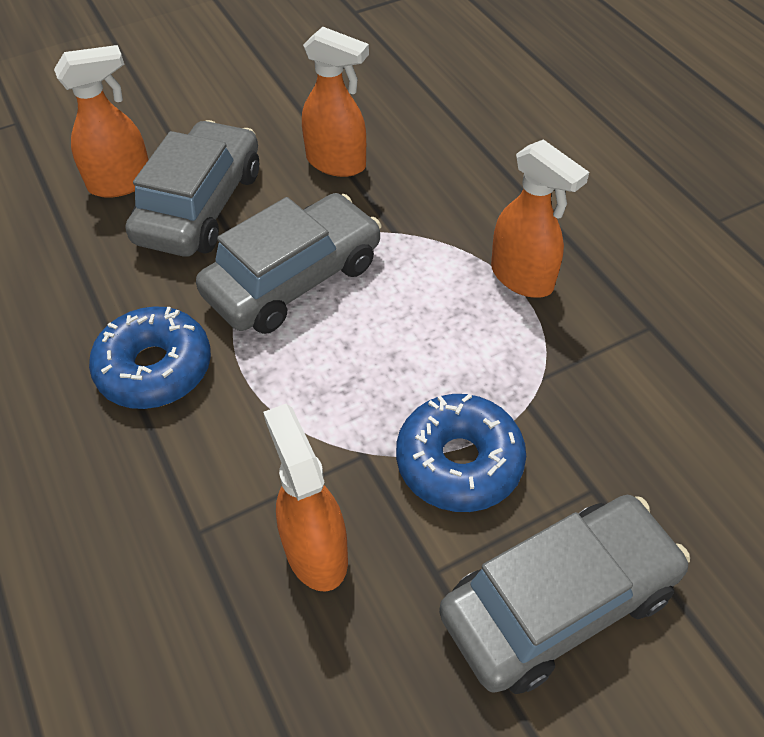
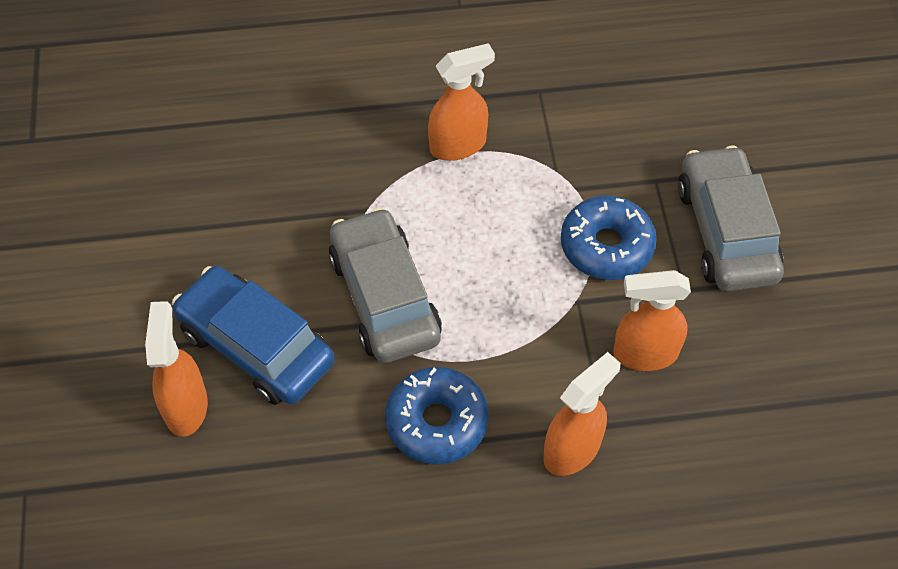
camera: 70 degrees left, 5 degrees up
grey car [126,120,259,257] -> blue car [172,266,335,405]
orange spray bottle [302,27,369,177] -> orange spray bottle moved to [543,352,620,476]

